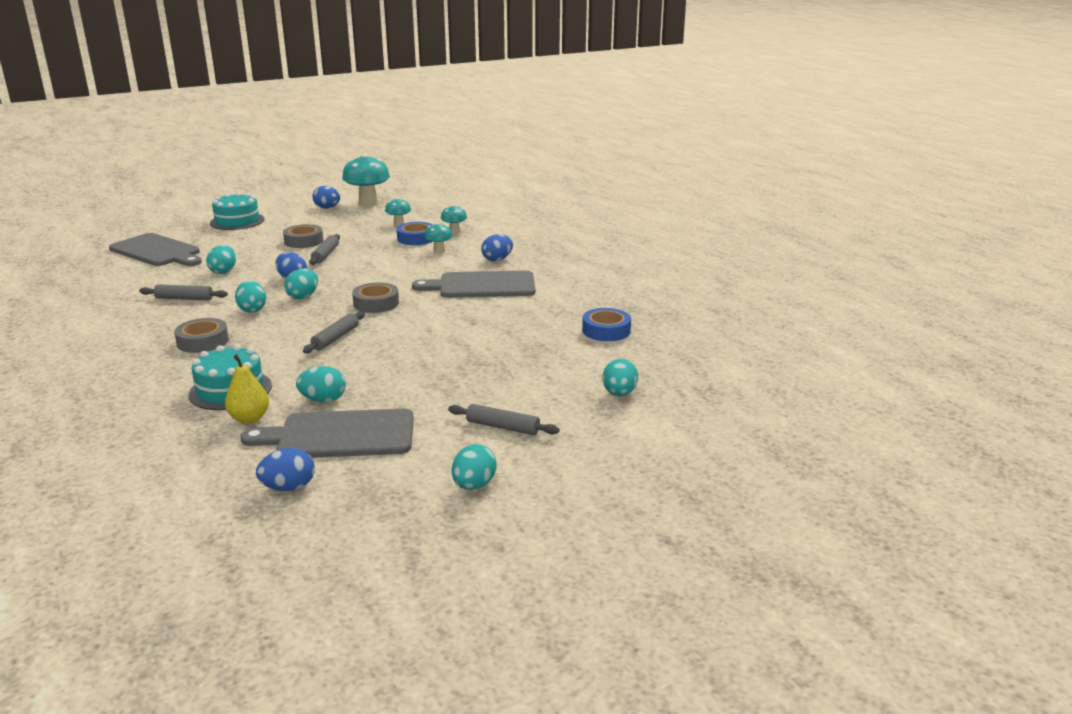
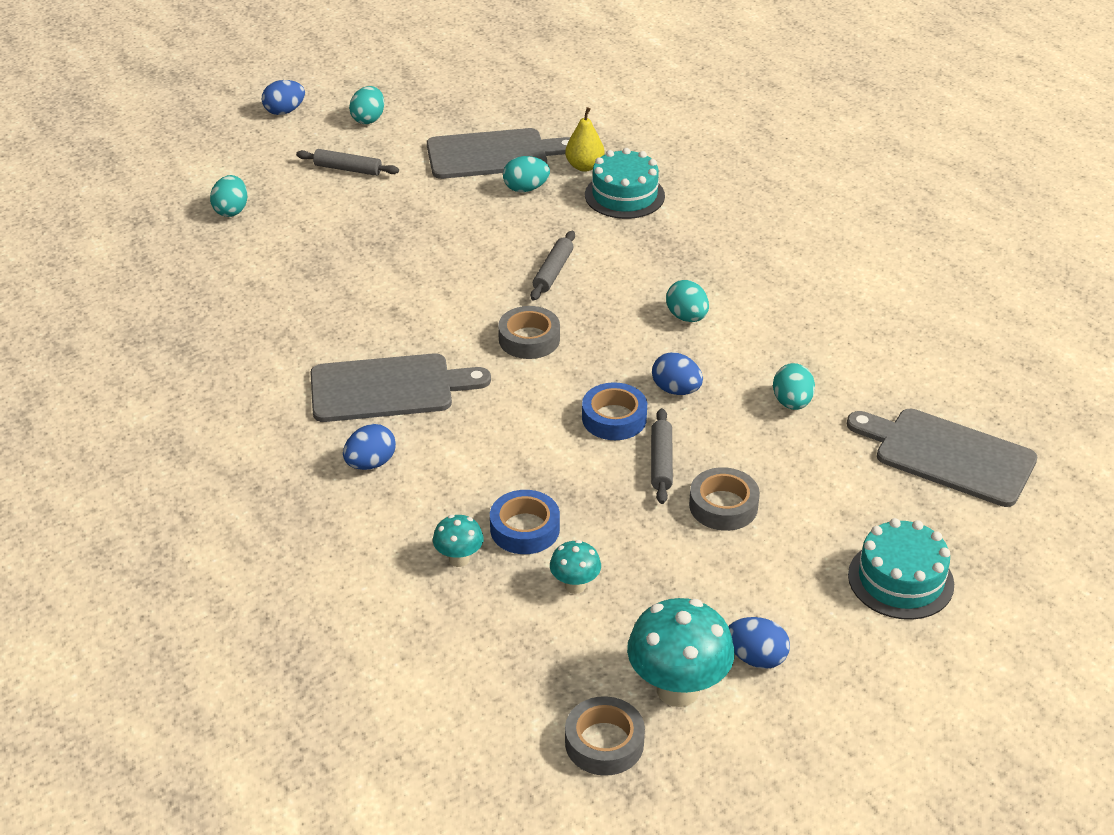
camera: 175 degrees right, 15 degrees up
grey rolling pin [139,284,228,300] -> none
grey tape [174,318,229,353] -> grey tape moved to [565,696,645,776]
blue egg [256,448,315,491] -> blue egg moved to [262,80,305,115]
turquoise egg [284,269,318,299] -> none
turquoise mushroom [424,223,453,254] -> none
blue tape [582,308,631,341] -> blue tape moved to [582,382,647,440]

